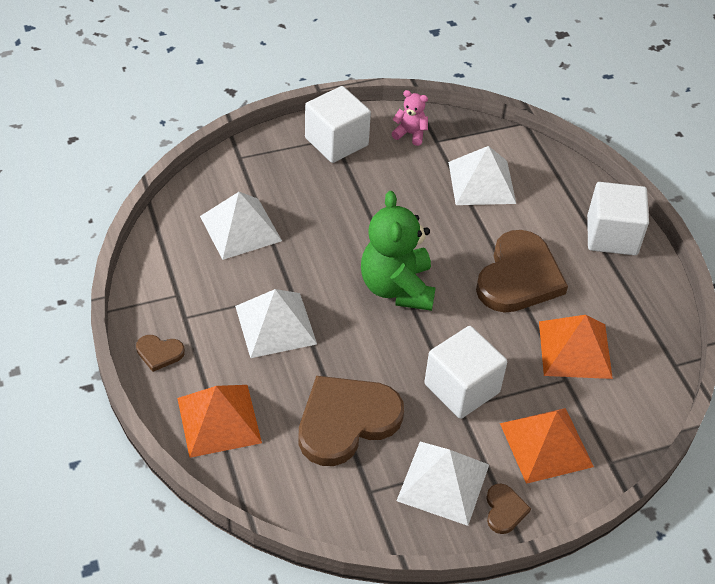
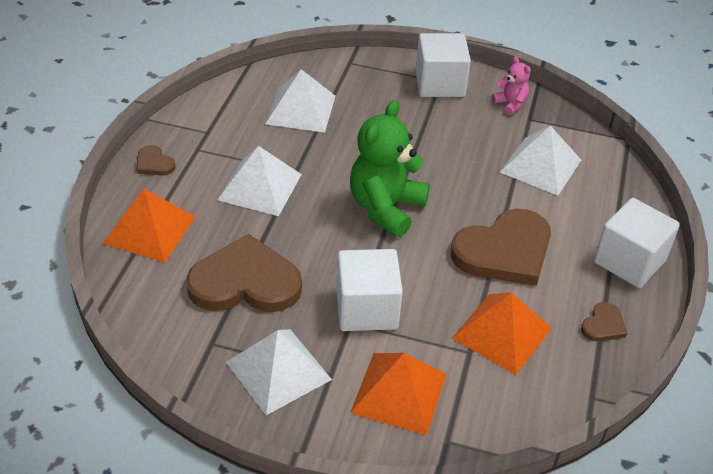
camera: 35 degrees right, 5 degrees down
brown heart [486,484,531,534] -> brown heart moved to [581,302,627,342]

